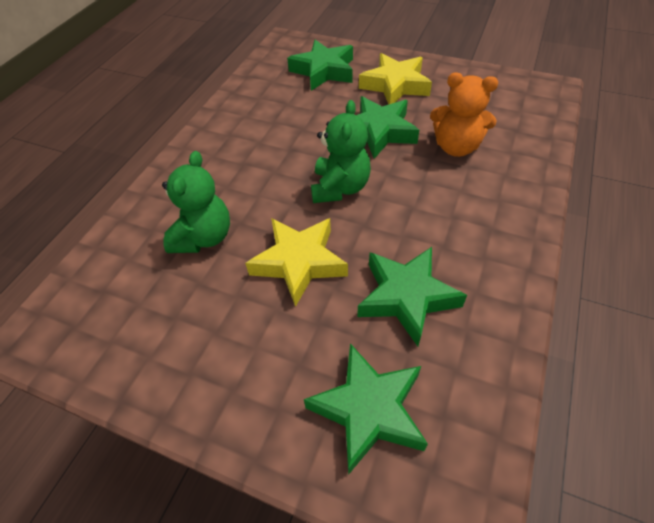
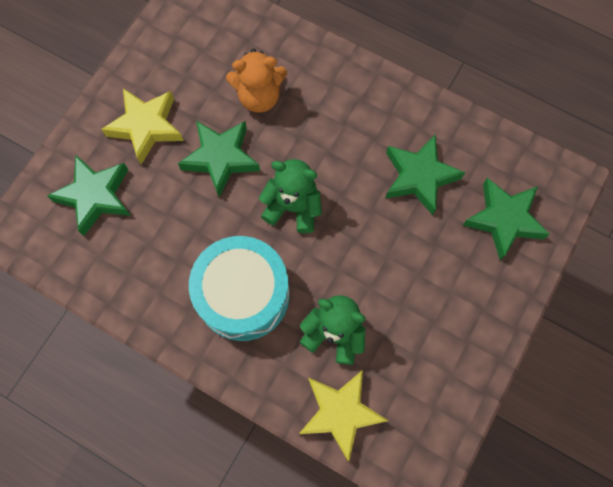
camera: 85 degrees left, 20 degrees up
yellow star [245,218,348,307] -> yellow star moved to [299,370,388,462]
orange teddy bear [430,73,498,157] -> orange teddy bear turned 60 degrees clockwise [226,49,287,113]
none -> turquoise drum [189,236,289,341]

